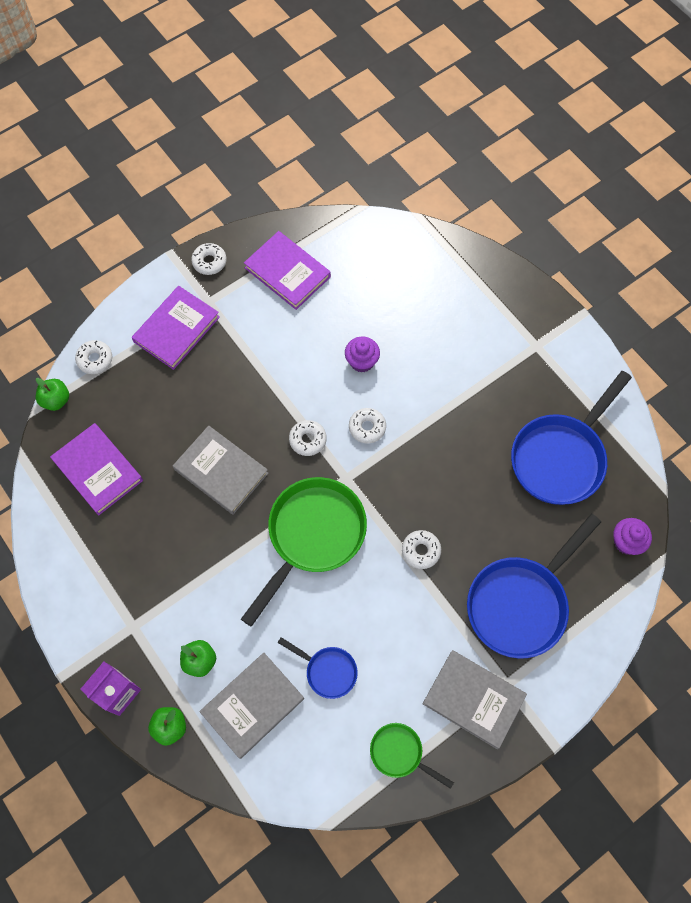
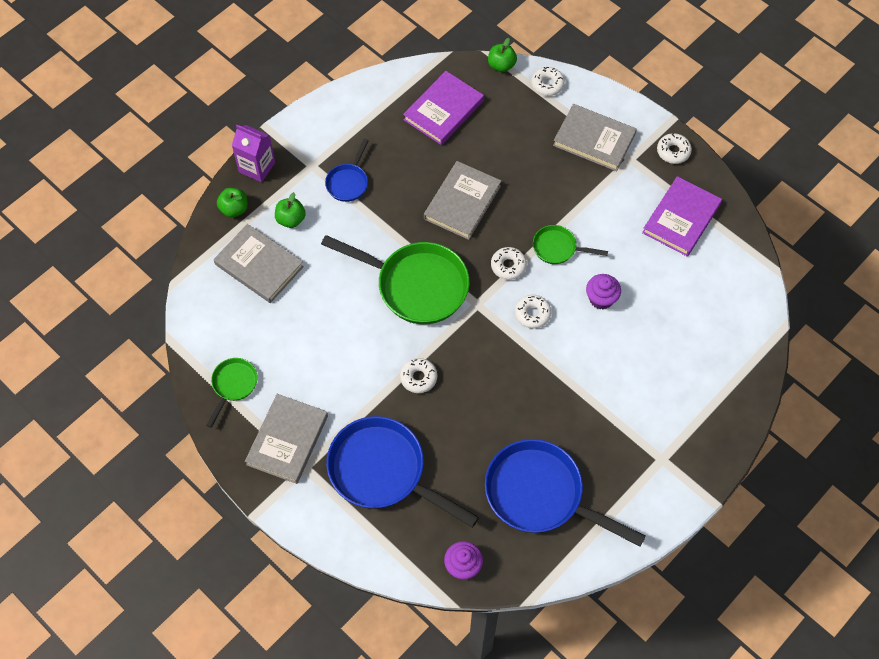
camera: 80 degrees right, 5 degrees down
purple book [132,286,220,370] -> grey book [553,104,637,171]
blue pan [278,637,358,699] -> blue pan moved to [325,138,369,202]
none -> green pan [533,225,608,264]

